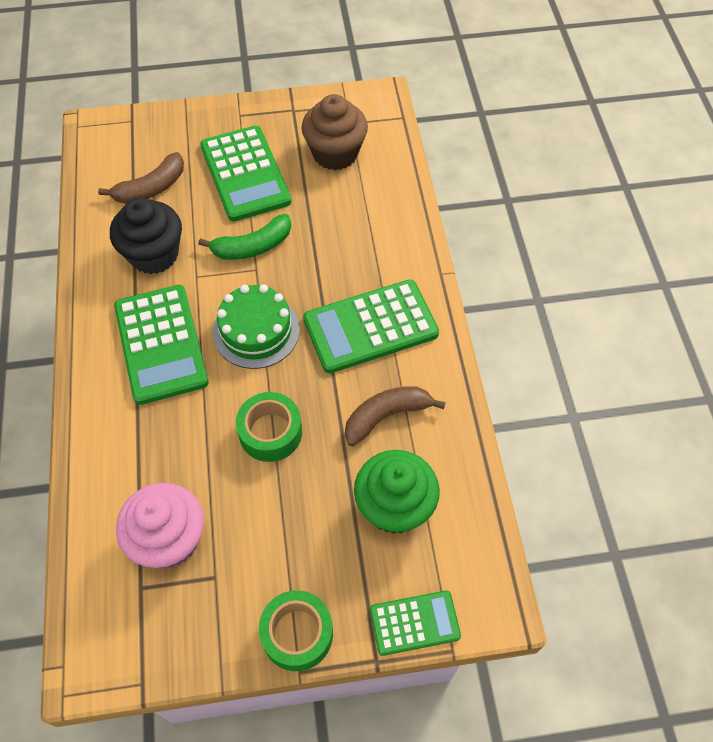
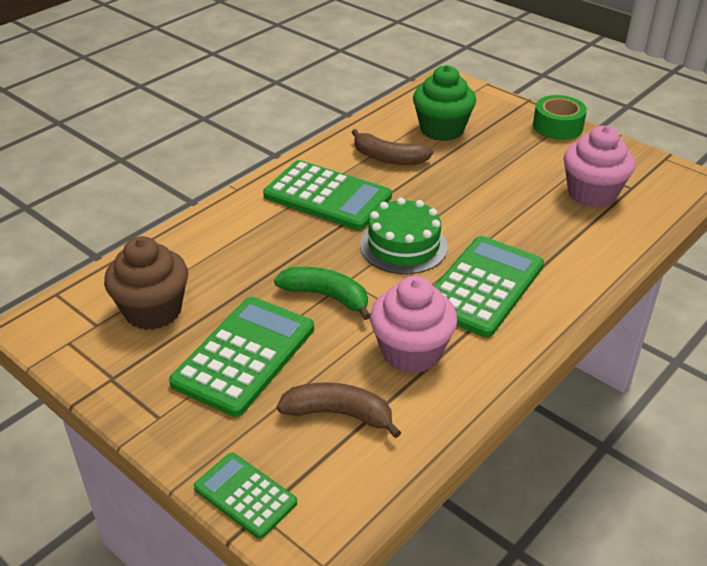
camera: 130 degrees left, 20 degrees down
black cupcake [110,198,182,274] -> pink cupcake [370,276,457,374]
green tape [236,392,302,462] -> none
green calculator [370,590,461,656] -> green calculator moved to [194,453,297,539]

